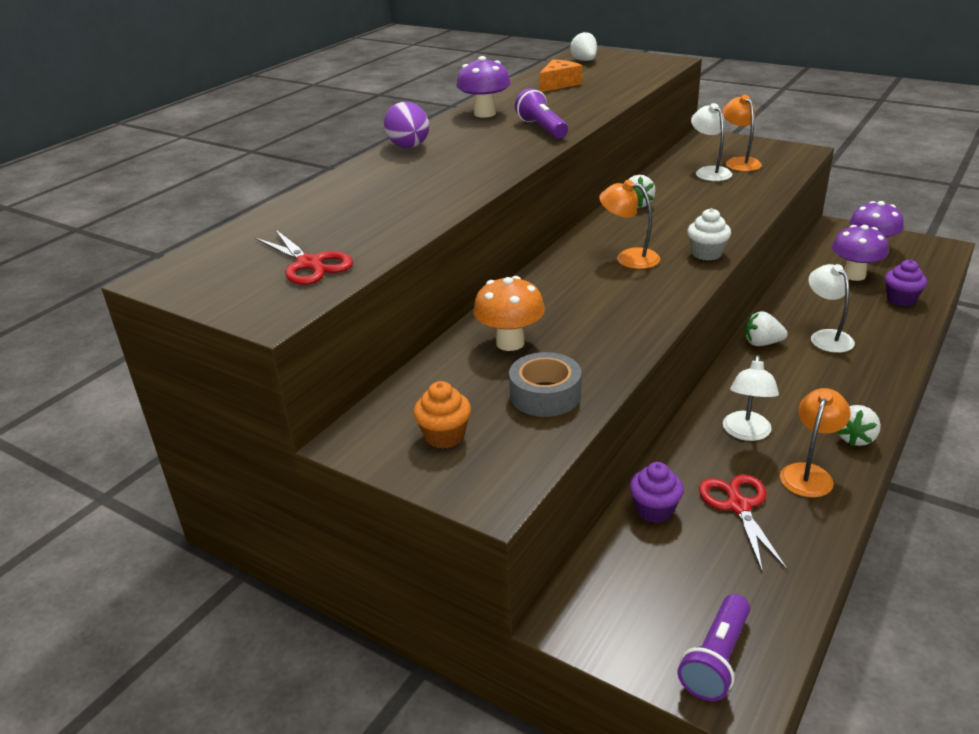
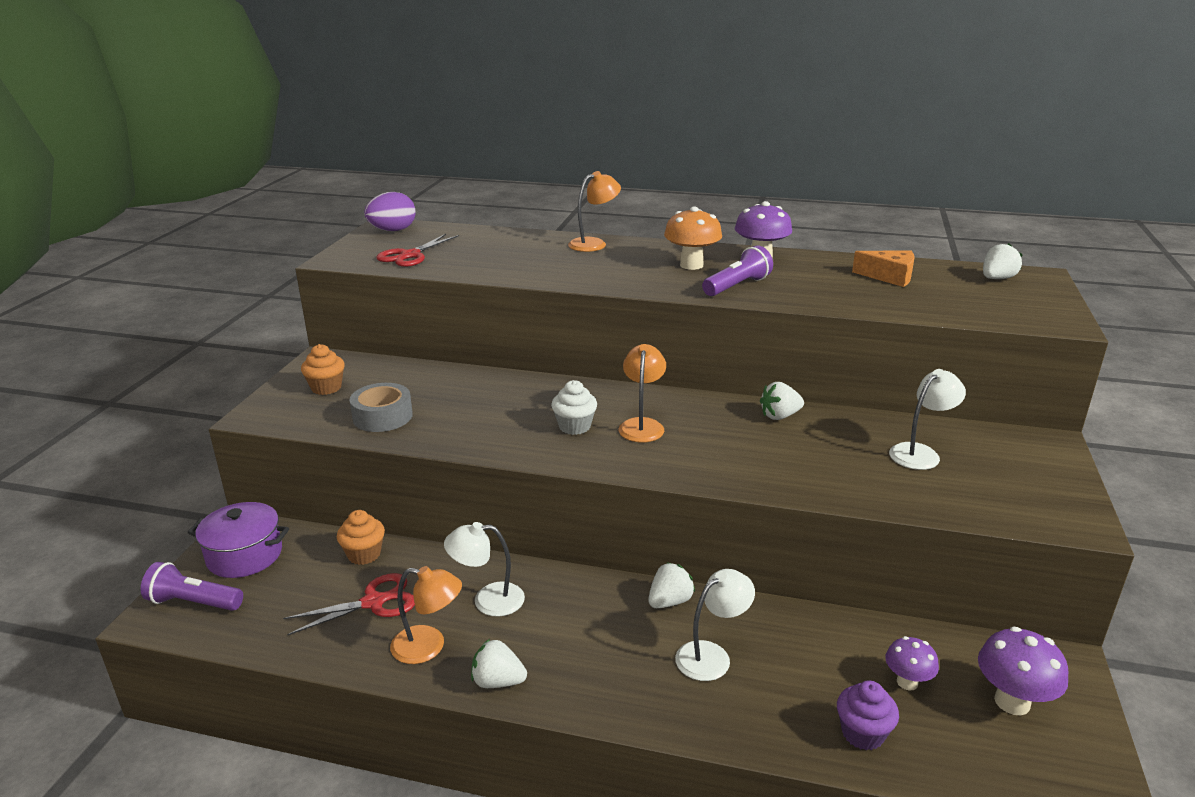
camera: 70 degrees right, 5 degrees down
purple egg [384,102,429,148] -> purple egg moved to [364,192,415,231]
orange mushroom [473,276,545,351] -> orange mushroom moved to [664,207,722,270]
purple cupcake [630,462,684,523] -> orange cupcake [337,510,385,565]
white cupcake [687,208,731,260] -> white cupcake moved to [551,380,597,435]
orange lamp [722,95,762,171] -> orange lamp moved to [568,171,621,252]
white strawberry [745,311,788,346] -> white strawberry turned 60 degrees clockwise [648,562,695,608]
purple mushroom [832,225,888,281] -> purple mushroom [885,636,939,690], size x0.63
none -> purple pot [188,502,289,578]

